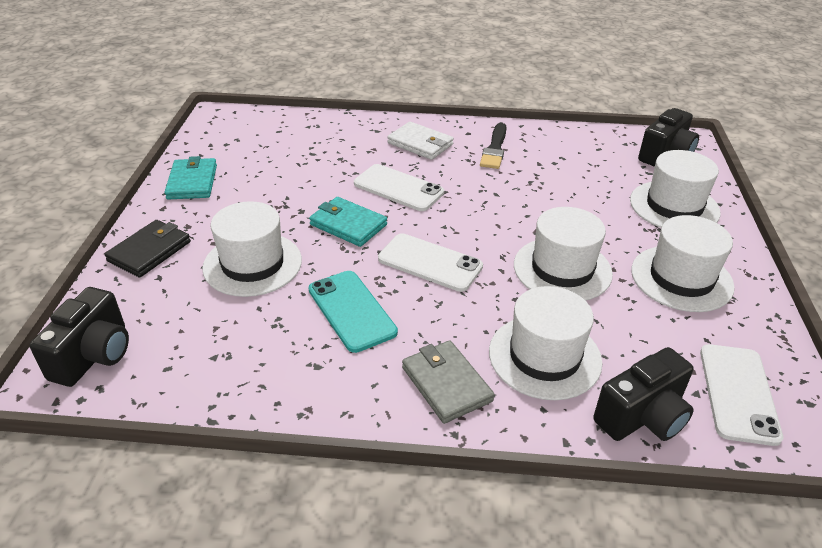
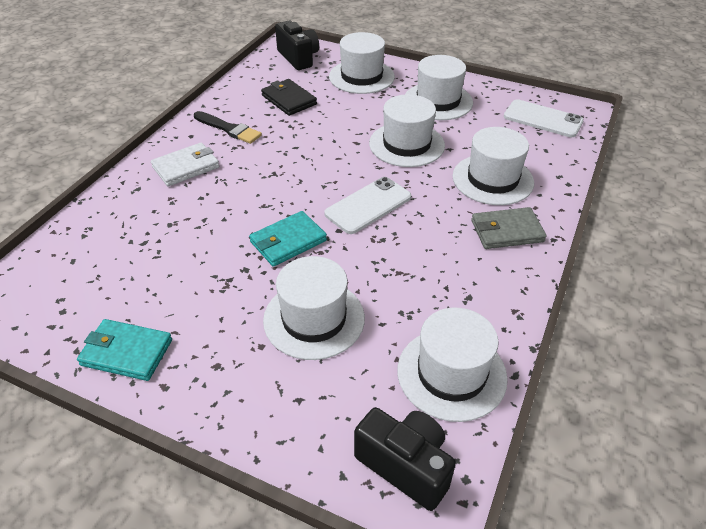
camera: 70 degrees left, 5 degrees up
black wallet [104,220,191,278] -> black wallet moved to [261,79,317,116]
turquoise phone [308,271,398,353] -> none
white phone [354,164,444,211] -> none
black camera [593,347,694,441] -> none
none -> white hat [397,308,508,422]

